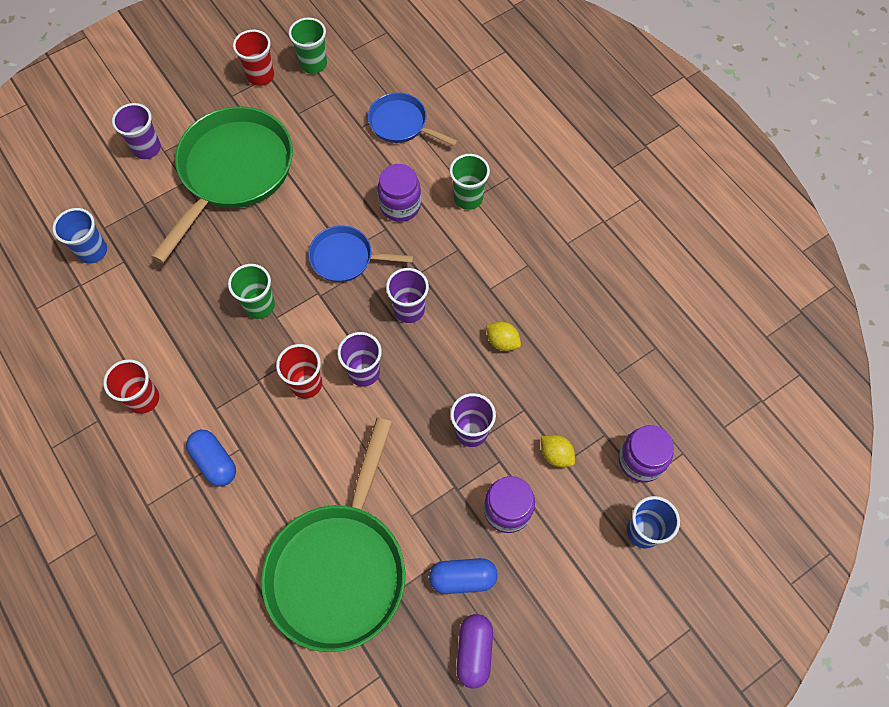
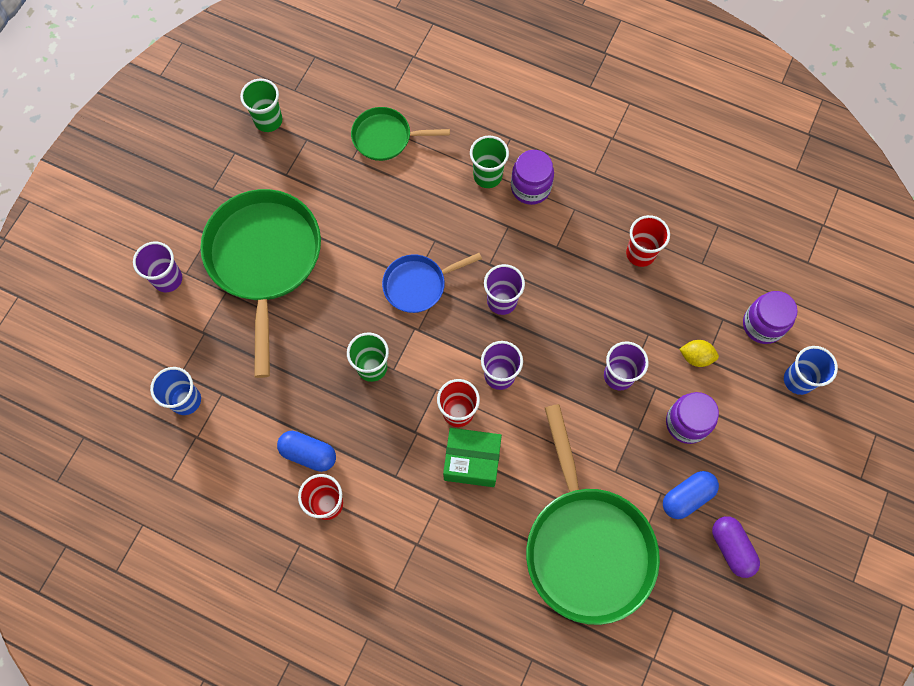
camera: 30 degrees left, 5 degrees up
blue capsule [186,430,236,487] -> blue capsule moved to [277,431,336,472]
red cup [233,30,274,86] -> red cup moved to [626,215,670,267]
blue pan [368,92,458,146] -> green pan [351,107,450,161]
purple jar [378,164,421,222] -> purple jar moved to [511,150,554,205]
yellow lemon [486,322,521,351] -> none
none -> green box [443,428,502,487]

